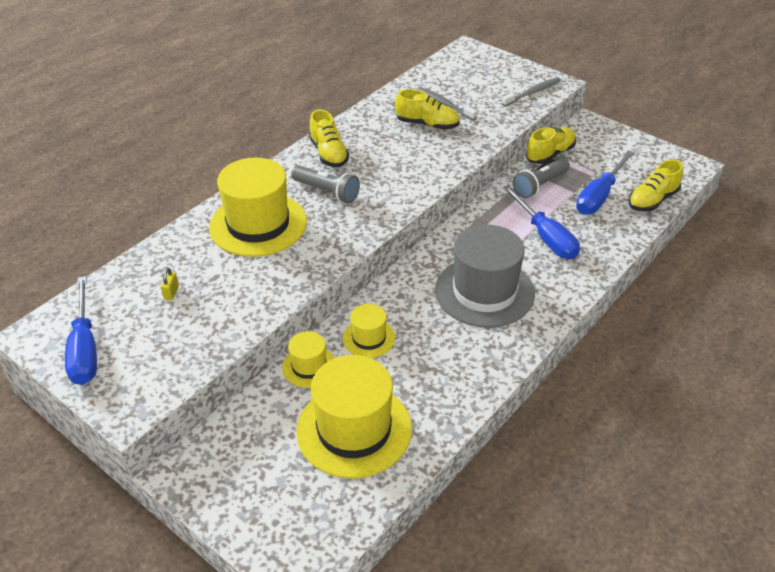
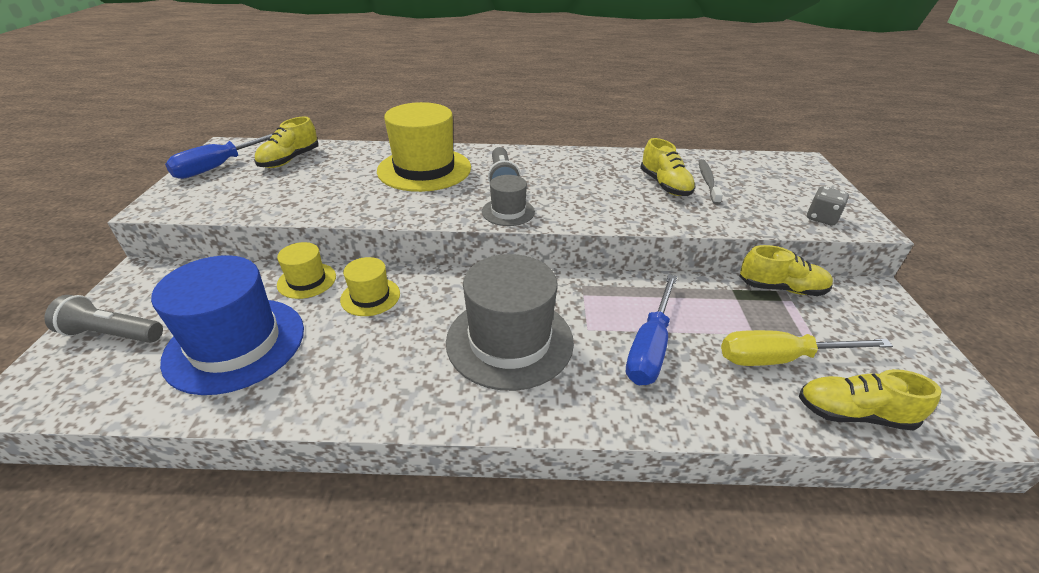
camera: 50 degrees right, 5 degrees down
yellow padlock [161,267,179,300] -> none
yellow hat [296,355,412,478] -> blue hat [151,255,304,395]
yellow shoe [309,109,349,167] -> yellow shoe moved to [254,117,319,168]
grey toothbrush [502,77,561,106] -> grey dice [807,186,849,226]
grey flashlight [513,158,570,198] -> grey flashlight moved to [44,295,163,343]
blue screwdriver [576,150,634,215] -> yellow screwdriver [721,330,893,366]
none -> grey hat [482,175,535,226]

